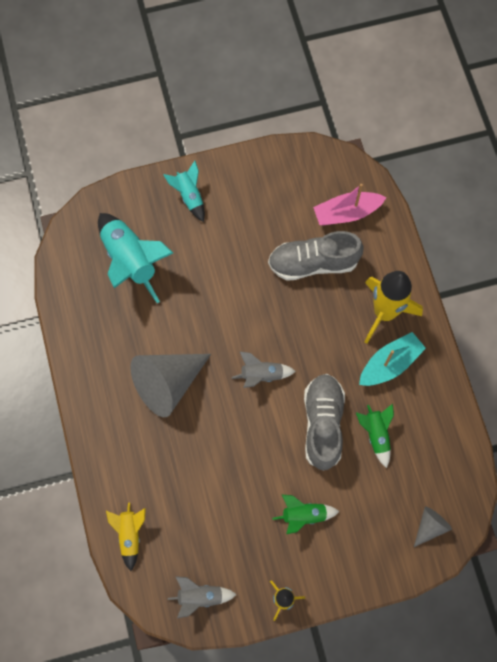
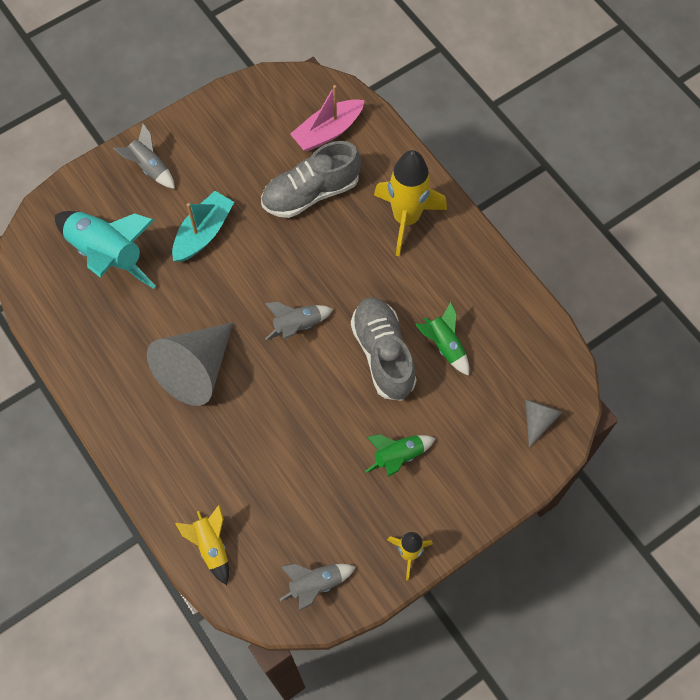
camera: 20 degrees left, 5 degrees down
turquoise rocket [163,161,205,222] -> grey rocket [113,123,175,189]
turquoise boat [359,332,426,386] -> turquoise boat moved to [172,191,234,262]

